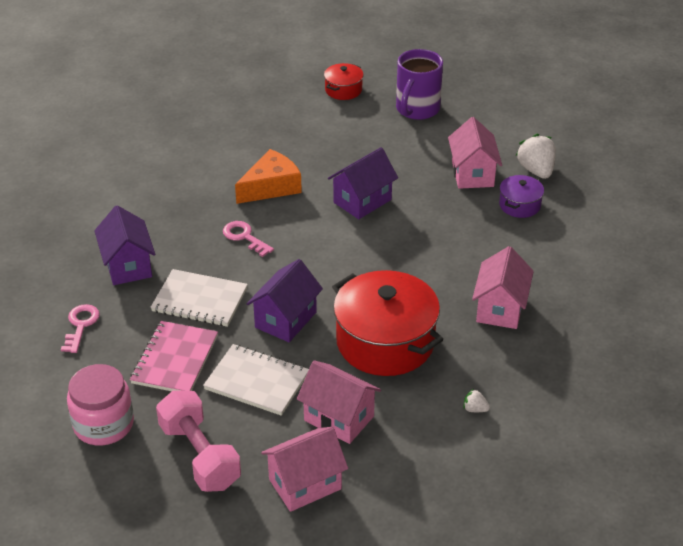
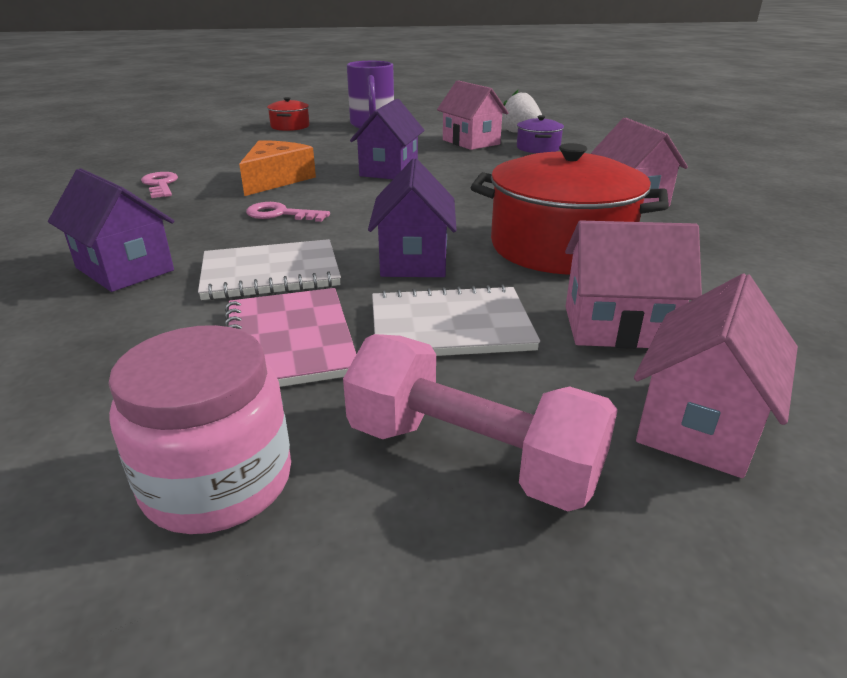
camera: 30 degrees left, 10 degrees down
pink key [61,304,100,353] -> pink key moved to [141,172,178,198]
white strawberry [463,389,490,412] -> none

